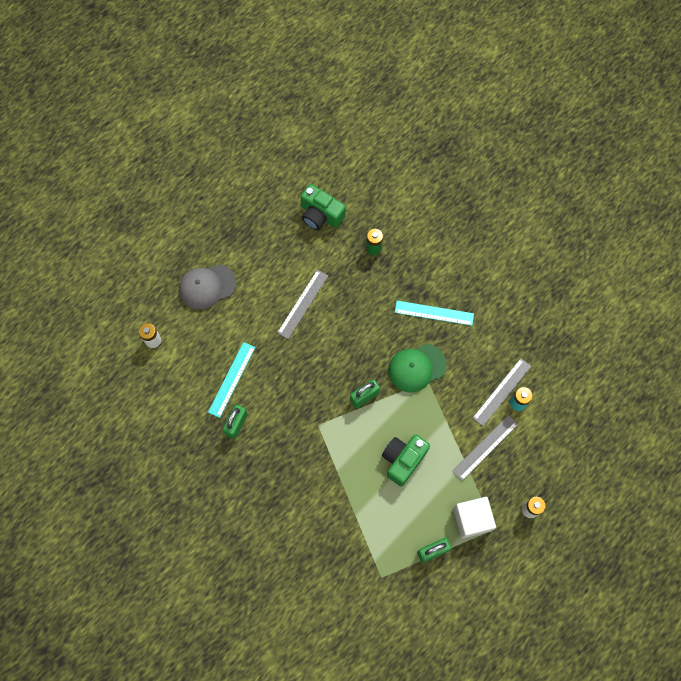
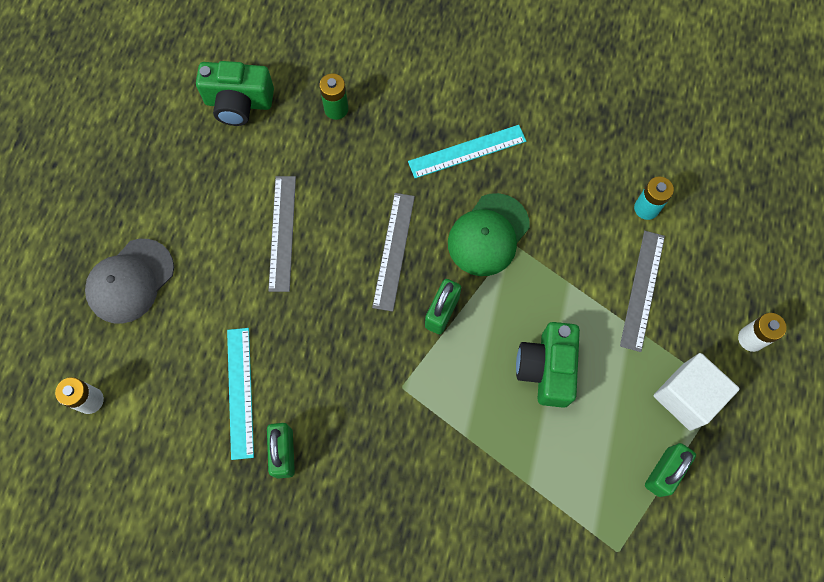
camera: 30 degrees left, 0 degrees up
grey ruler [473,358,531,426] -> grey ruler moved to [372,193,415,312]

